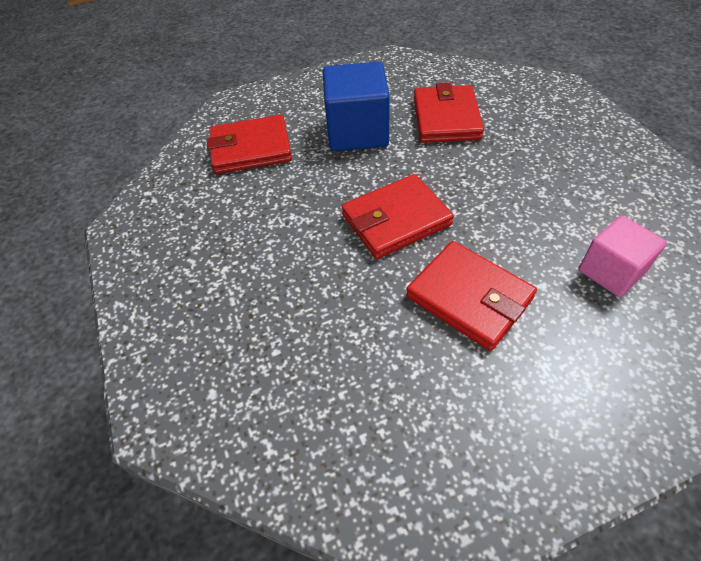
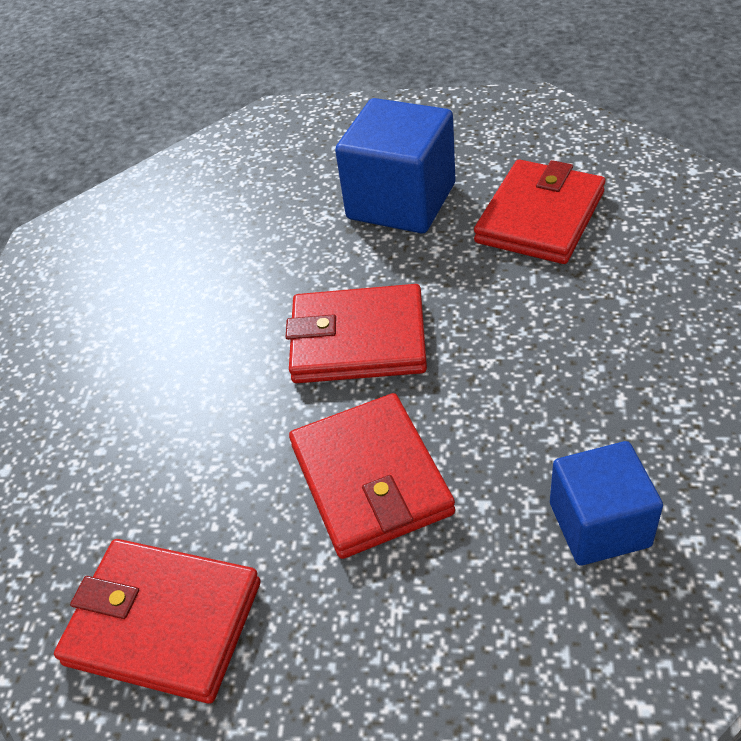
camera: 30 degrees right, 5 degrees down
red wallet [207,115,292,174] -> red wallet moved to [54,539,261,704]
pink cube [578,215,667,297] -> blue cube [550,441,663,566]

